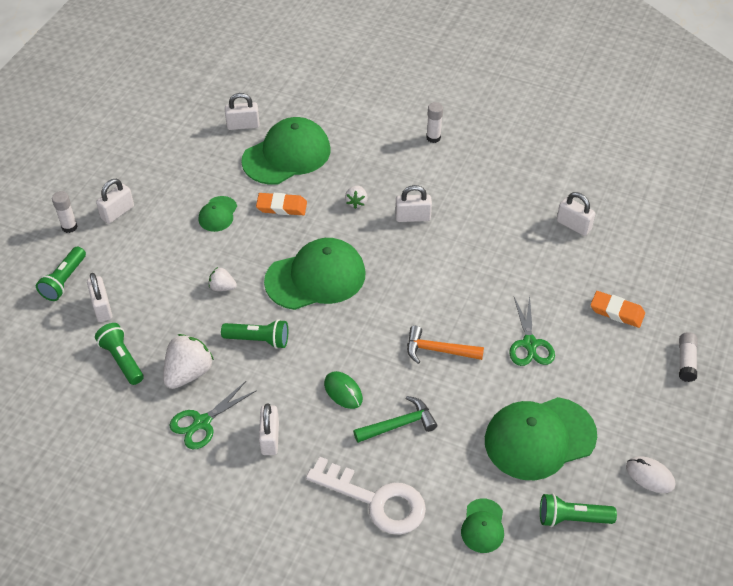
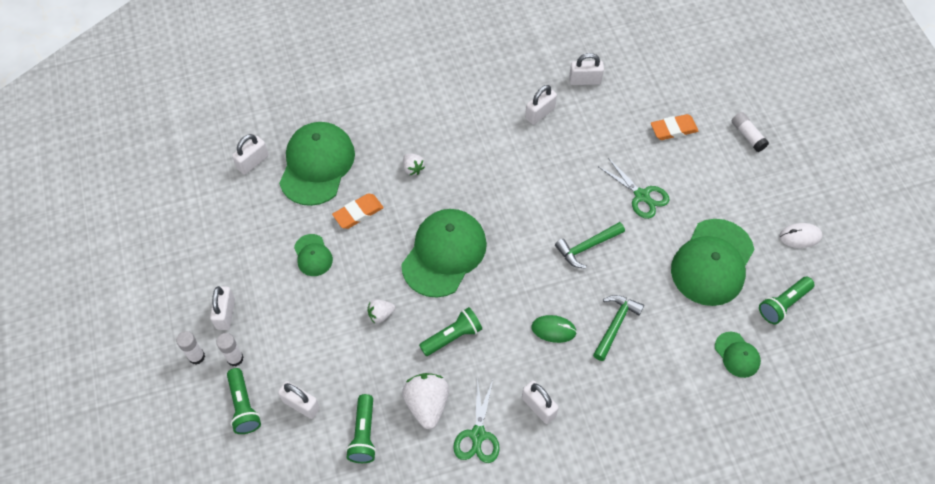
camera: 40 degrees left, 10 degrees up
green flashlight [95,323,144,385] -> green flashlight turned 105 degrees counterclockwise [346,394,376,463]
white key [306,457,426,535] -> none
white padlock [395,185,432,222] -> white padlock moved to [525,85,557,125]
orange hammer [407,326,484,364] -> green hammer [555,222,625,269]
white glue stick [426,102,443,143] -> white glue stick moved to [216,333,244,366]

